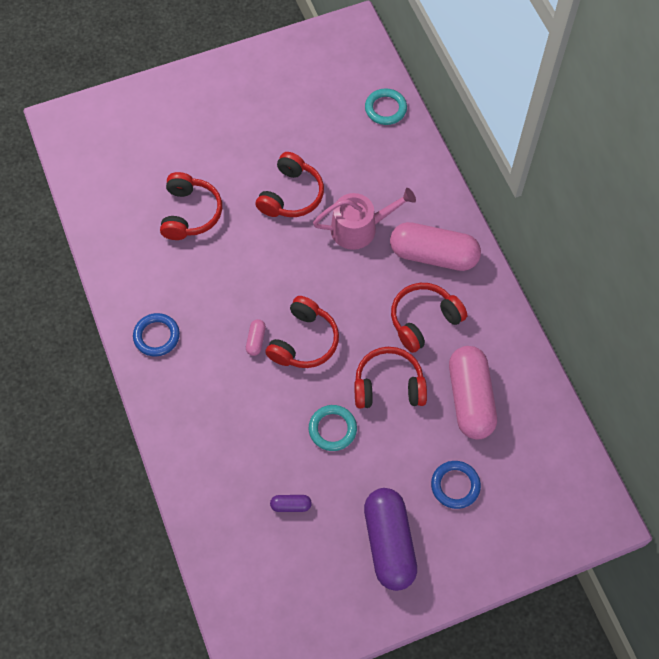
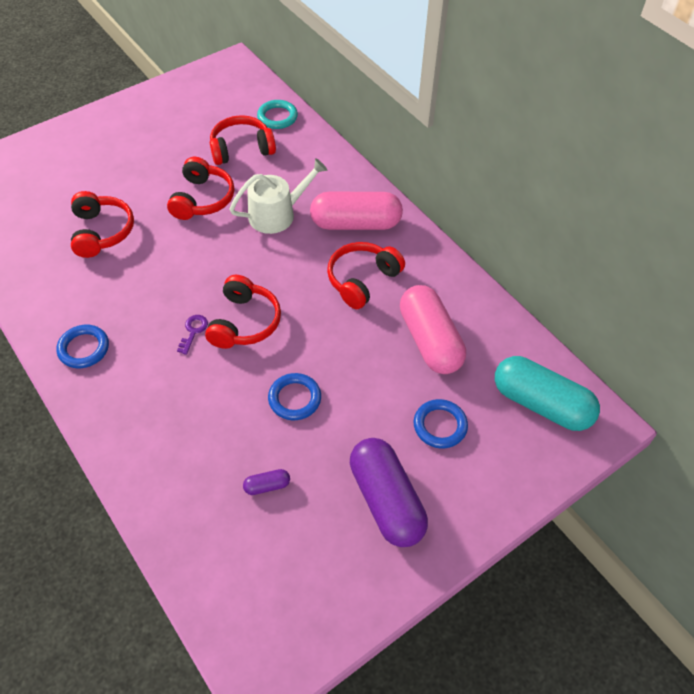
camera: 15 degrees left, 10 degrees down
pink capsule [246,319,266,356] -> purple key [177,315,208,355]
turquoise ring [309,405,357,451] -> blue ring [268,373,321,420]
pink watering can [313,188,416,250] -> white watering can [230,158,328,234]
red headphones [354,347,427,408] -> red headphones moved to [210,115,276,165]
none -> turquoise capsule [495,356,600,431]

